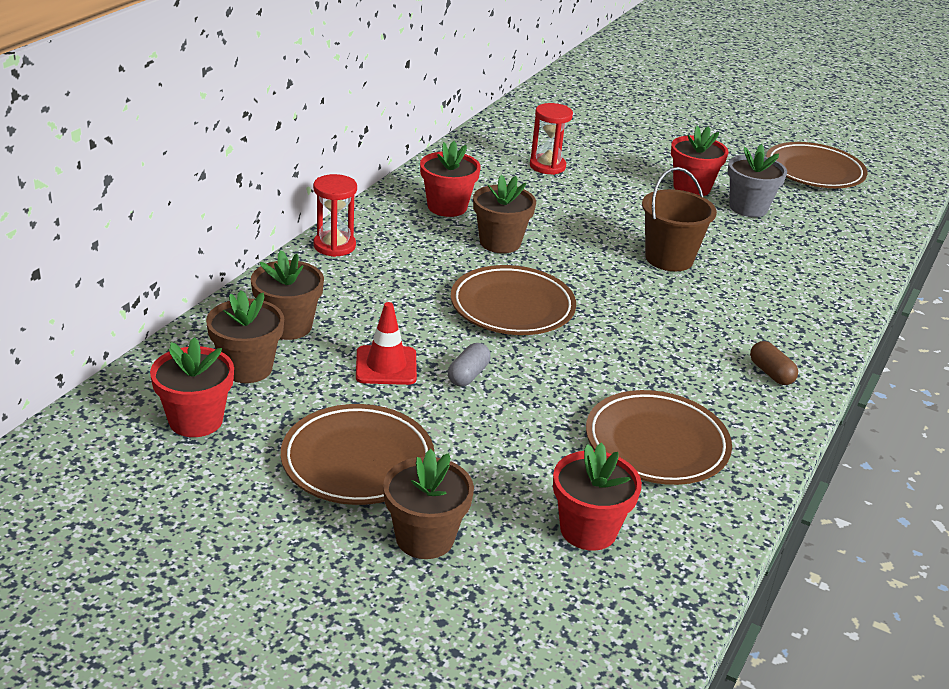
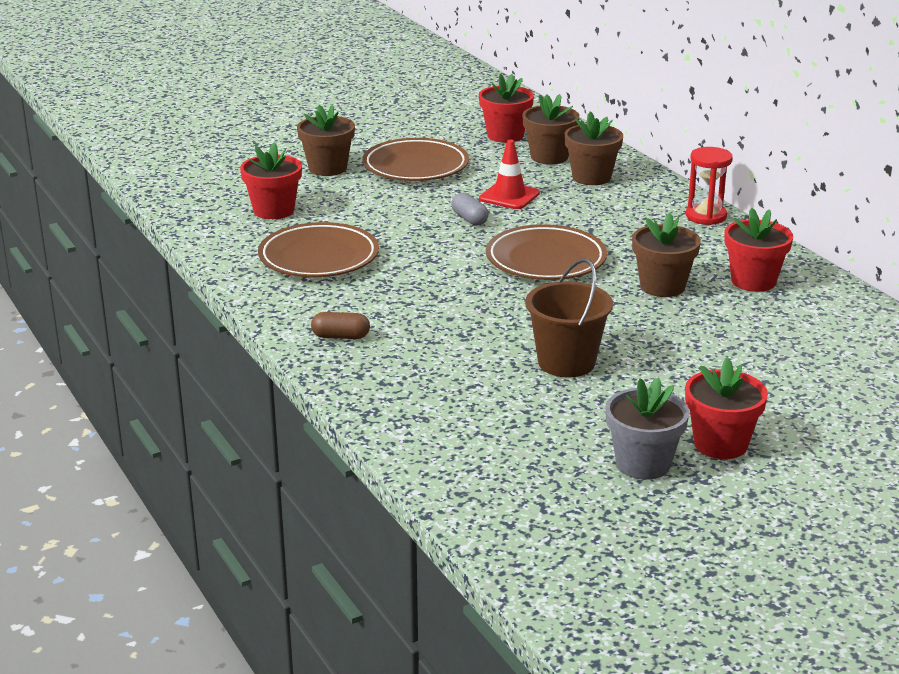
camera: 125 degrees right, 5 degrees down
red hourglass [530,103,573,175] -> none
brown plate [766,142,868,188] -> none

